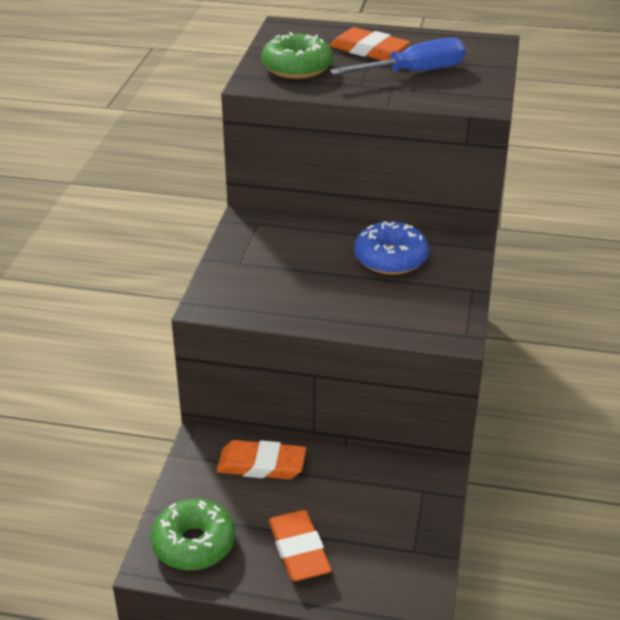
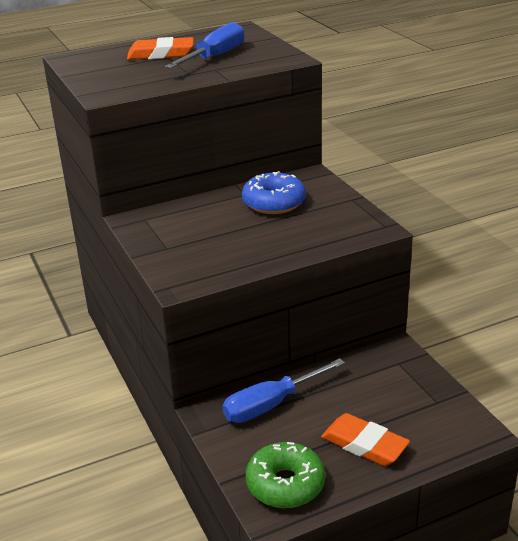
camera: 35 degrees left, 5 degrees down
orange eraser [217,440,306,480] -> blue screwdriver [222,358,345,423]
green donut [261,32,332,79] -> none

